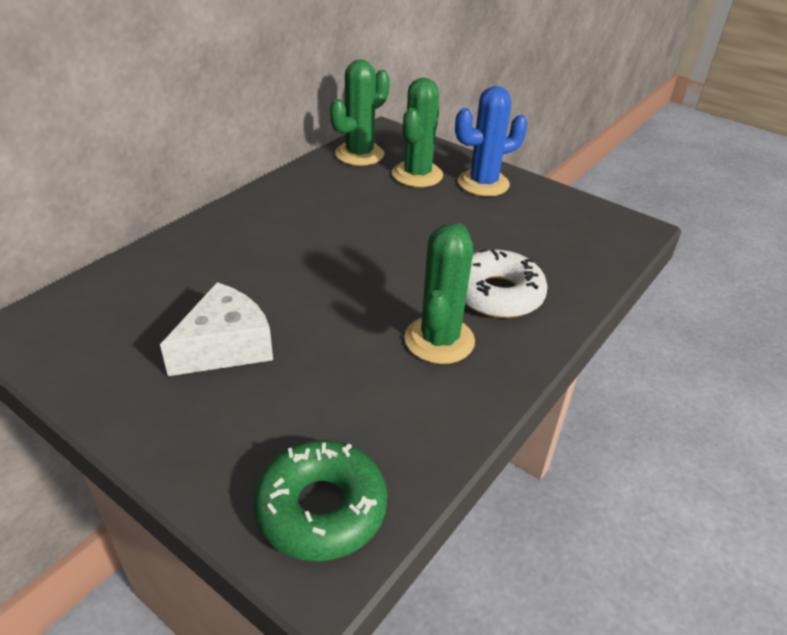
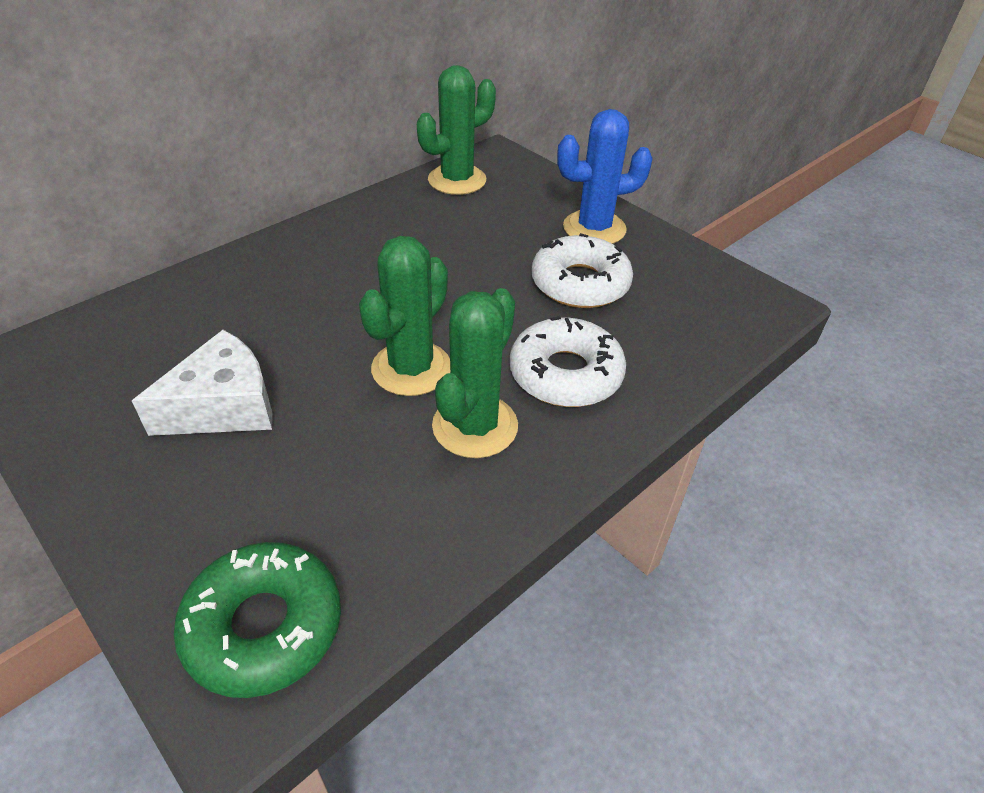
camera: 10 degrees right, 5 degrees up
green cactus [392,78,443,187] -> green cactus moved to [359,236,450,396]
none -> white donut [532,233,633,308]

